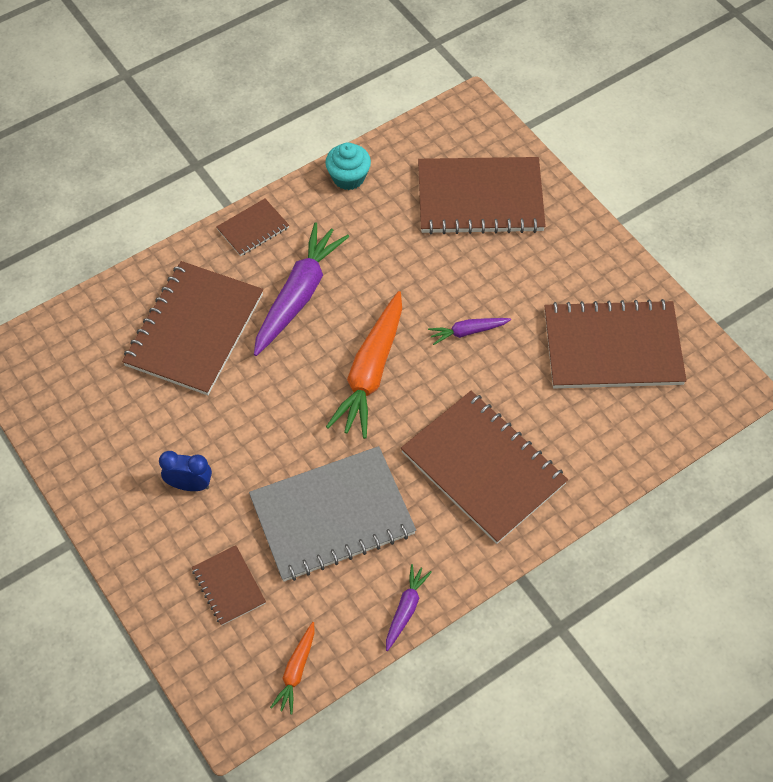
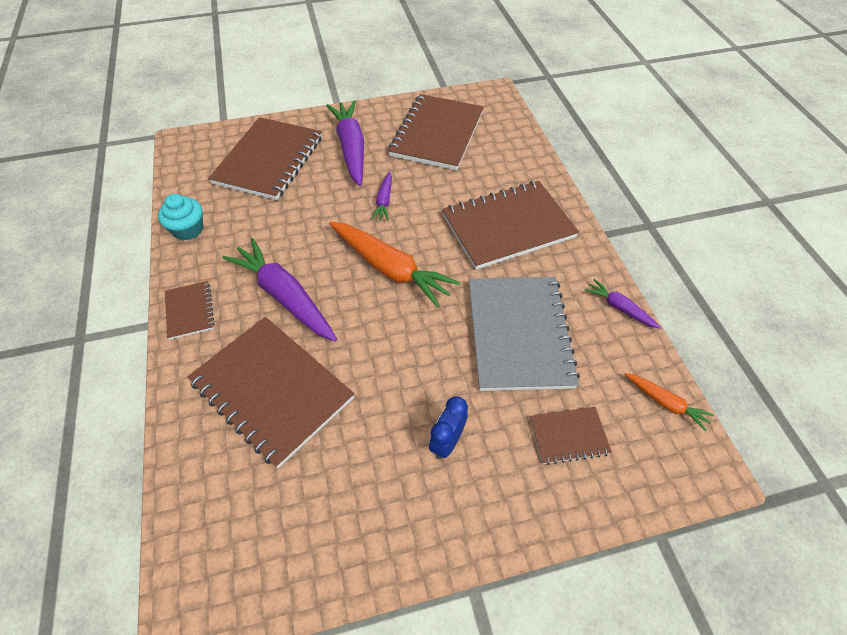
camera: 70 degrees left, 5 degrees down
none -> purple carrot [326,101,364,186]

